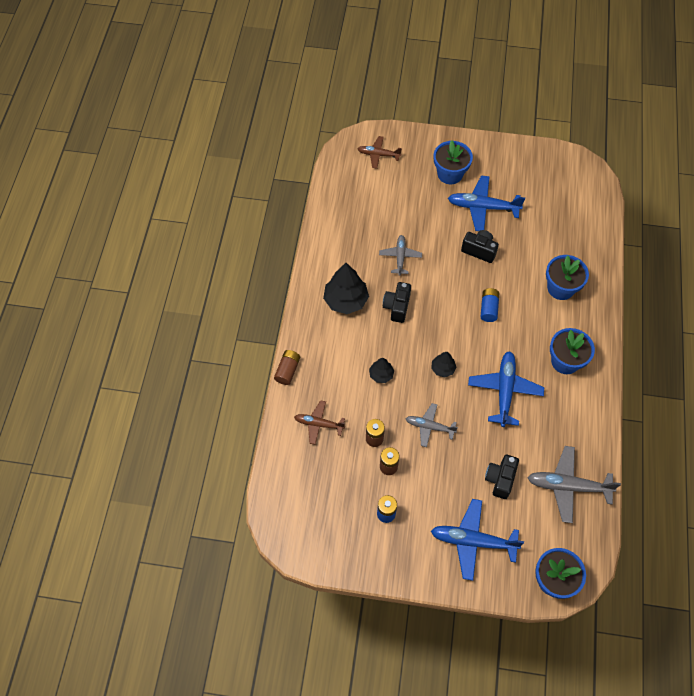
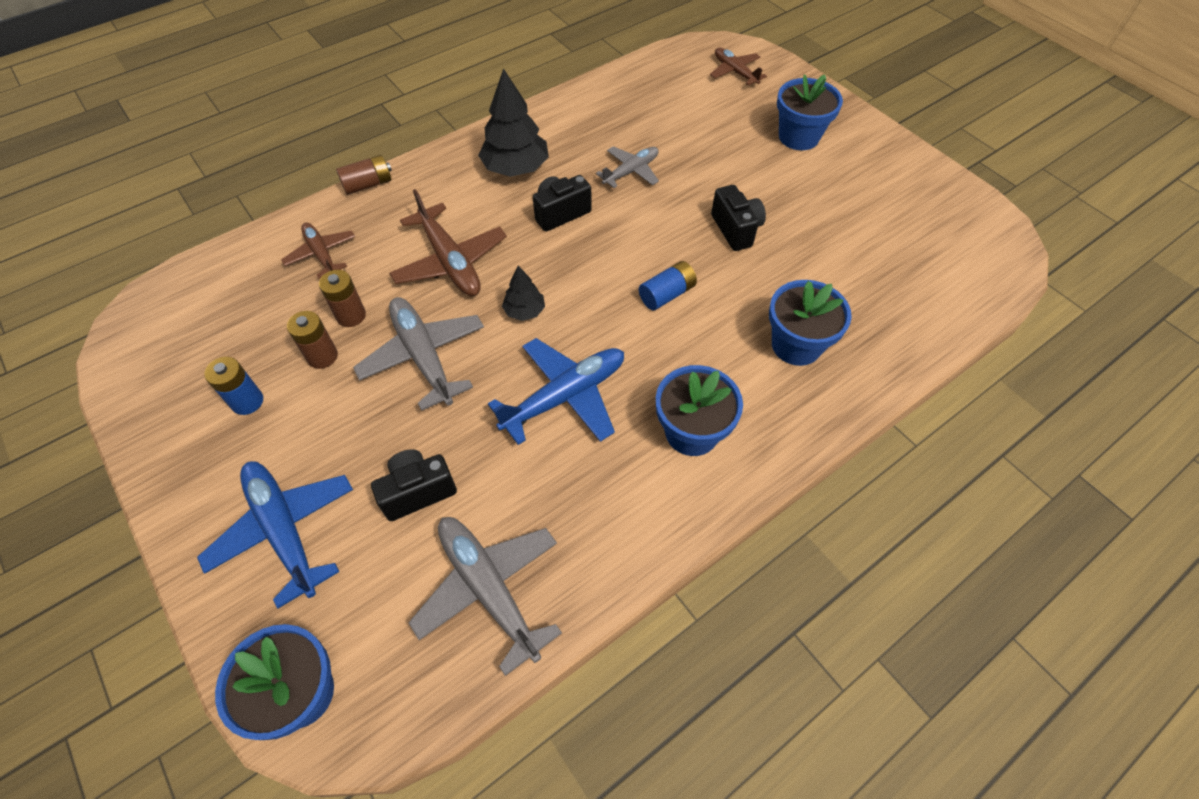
camera: 45 degrees right, 5 degrees down
black tree [369,358,394,383] -> brown plane [389,189,507,296]
grey plane [405,403,458,447] -> grey plane [353,297,484,411], size x1.62
blue plane [448,175,525,231] -> none

